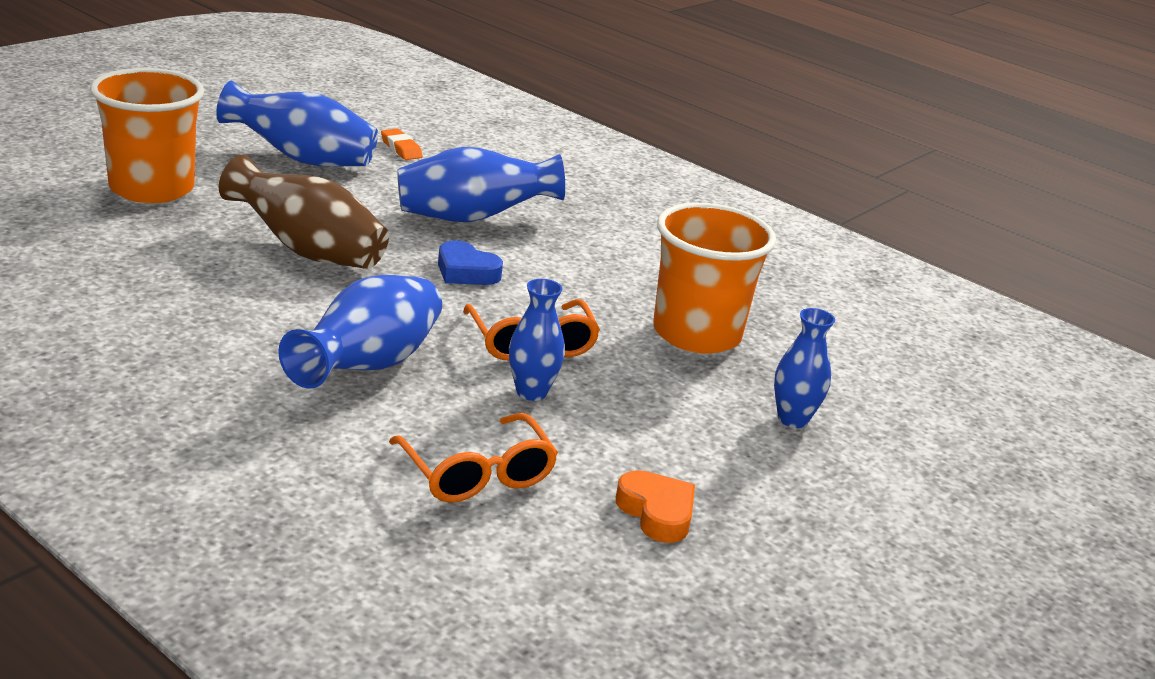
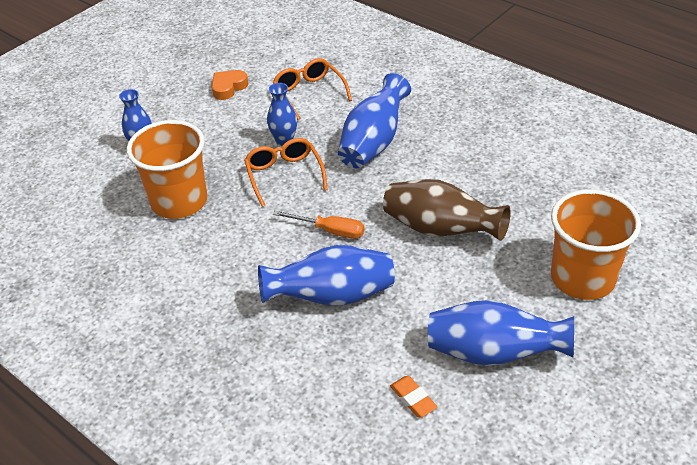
camera: 175 degrees left, 15 degrees up
blue heart [438,240,503,285] -> orange screwdriver [273,210,364,239]
orange heart [616,470,695,543] -> orange heart turned 75 degrees clockwise [212,70,248,100]

